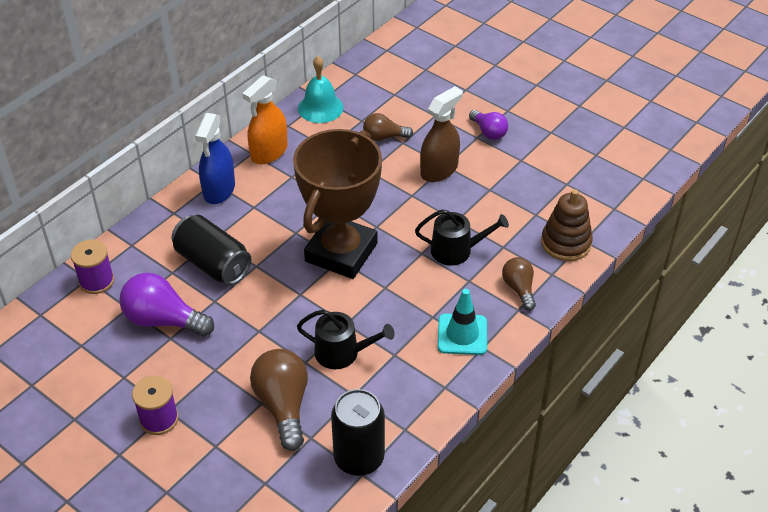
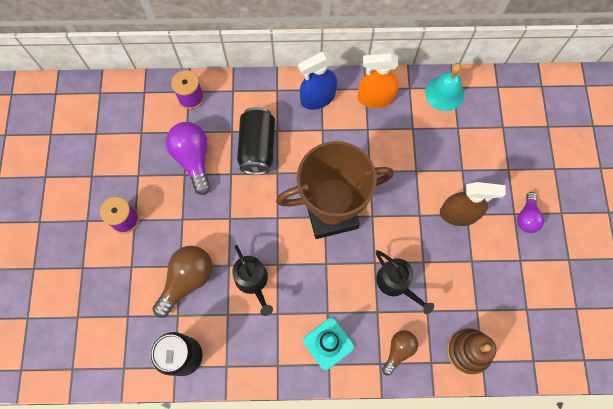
camera: 50 degrees right, 25 degrees up
brown light bulb [363,113,413,141] -> none

